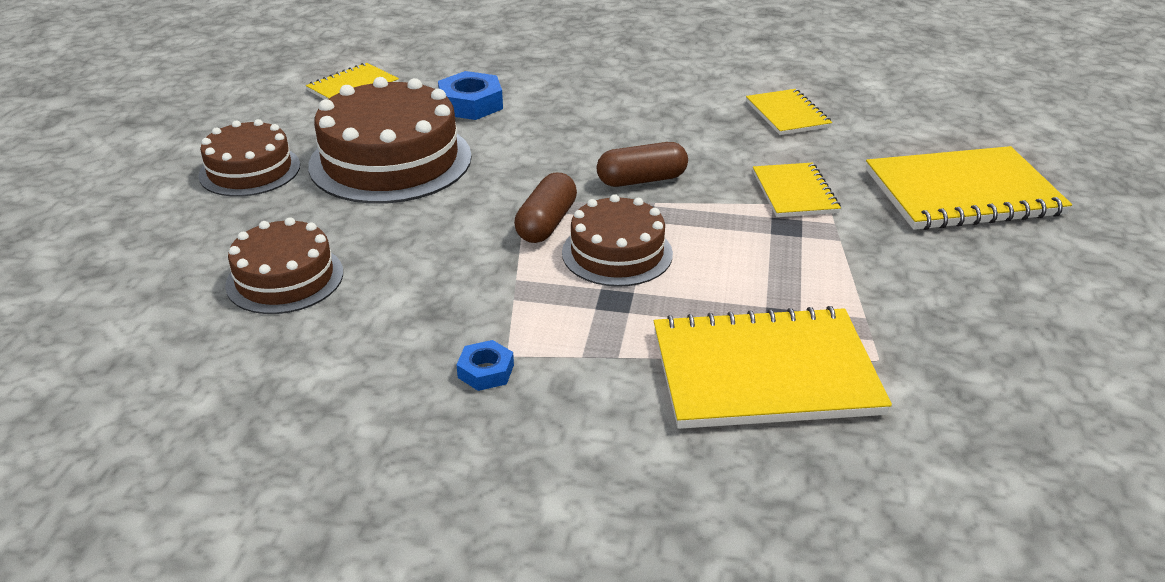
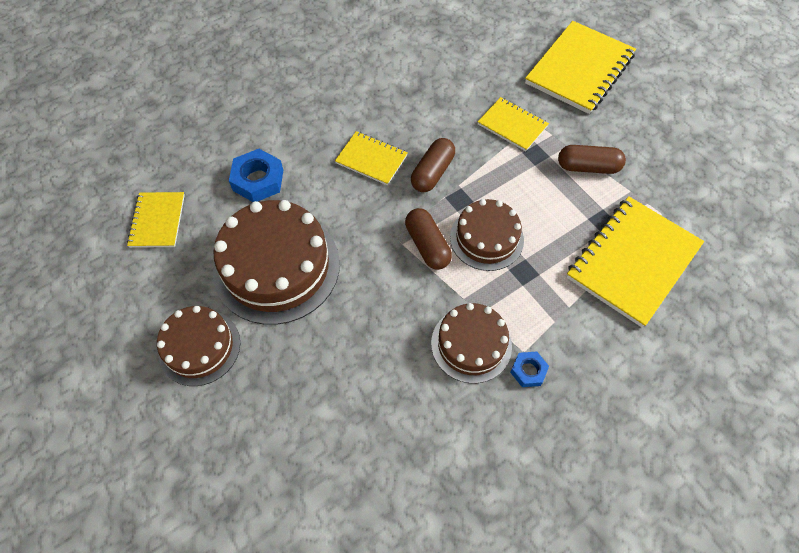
camera: 45 degrees left, 25 degrees up
brown cake [225,217,343,314] -> brown cake moved to [431,303,512,383]
yellow notebook [746,89,832,135] -> yellow notebook moved to [335,131,408,185]
none -> brown capsule [558,145,626,174]

